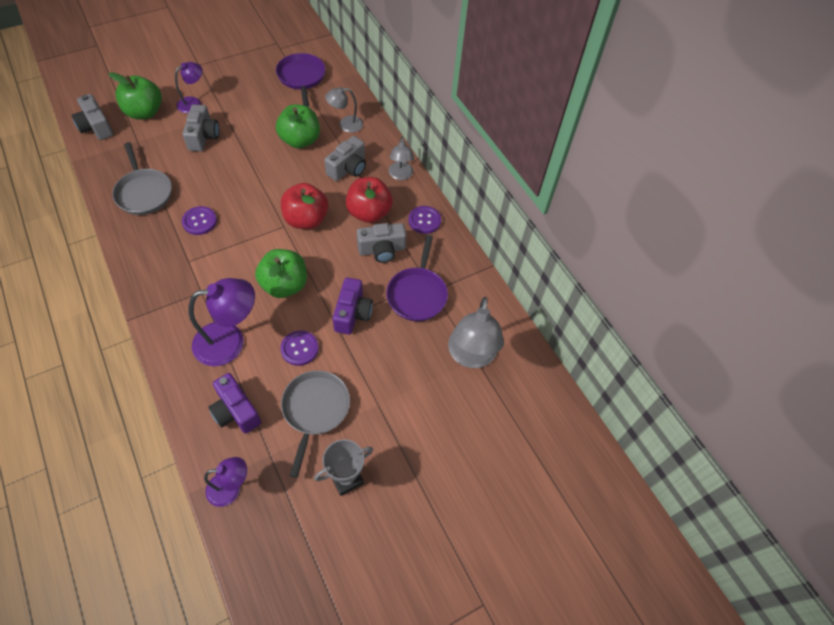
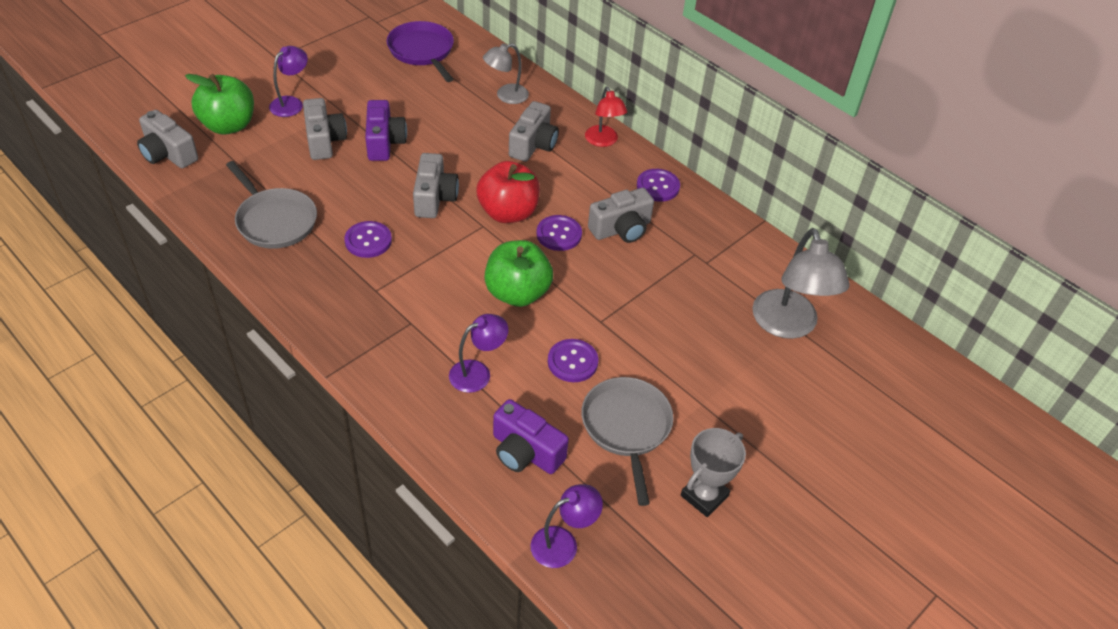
camera: 15 degrees left, 10 degrees down
purple lamp [189,278,255,366] -> purple lamp [449,314,508,393], size x0.59
green apple [276,104,320,148] -> none
purple camera [333,278,373,335] -> purple camera moved to [365,100,407,161]
red apple [346,177,393,223] -> none
purple pan [386,235,448,321] -> none
grey lamp [388,137,414,180] -> red lamp [585,86,627,147]
none -> grey camera [413,153,459,218]
none -> purple button [537,215,582,251]

